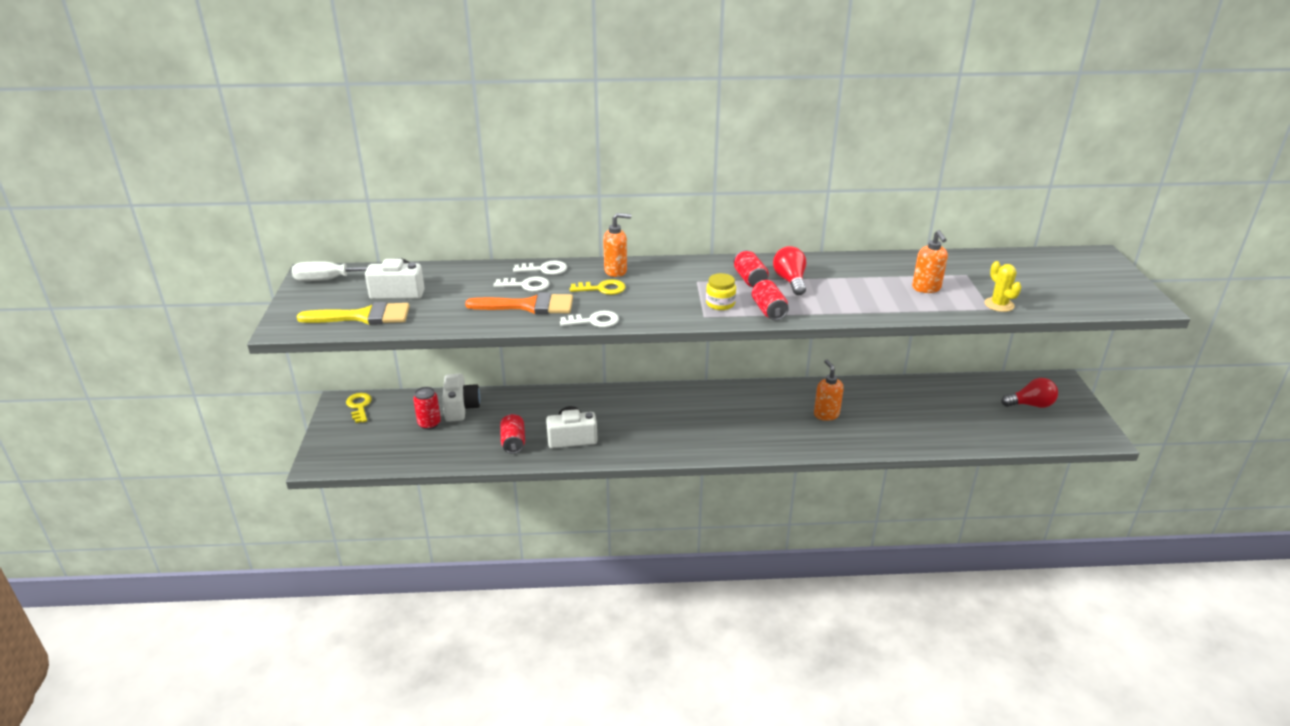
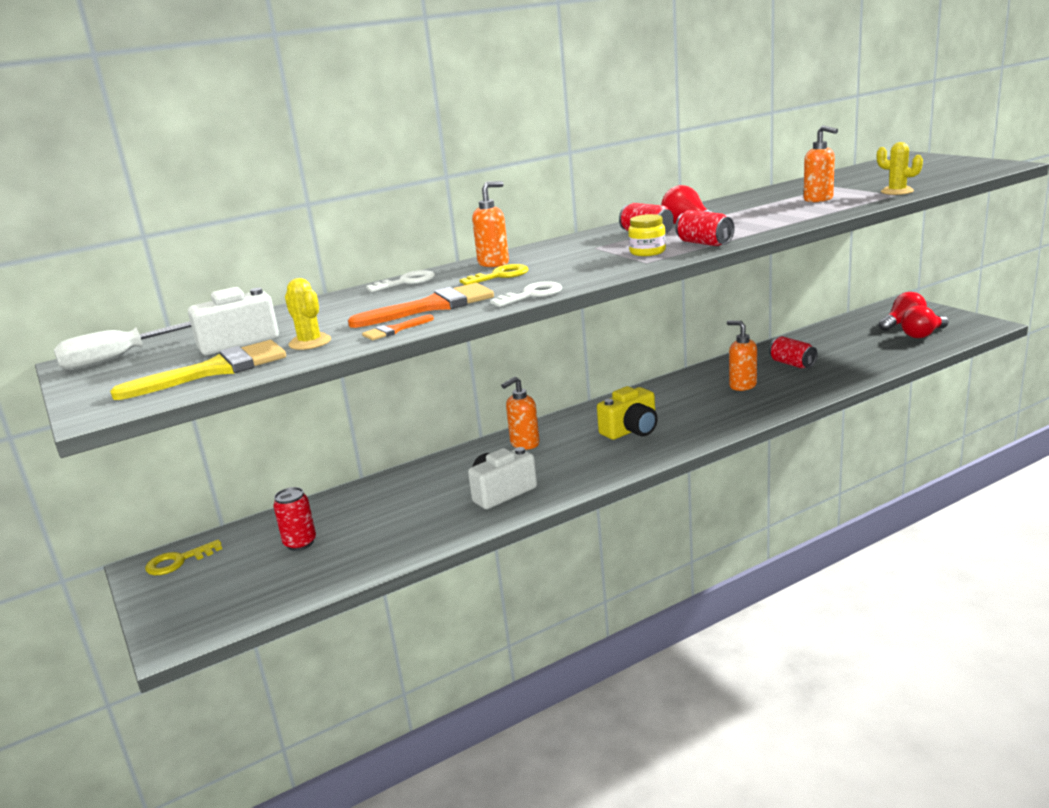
camera: 25 degrees left, 10 degrees down
yellow key [346,393,372,423] -> yellow key turned 75 degrees counterclockwise [145,540,222,575]
white camera [442,374,480,422] -> none
white key [494,276,550,292] -> none
red can [500,414,525,454] -> red can moved to [769,336,818,368]
none -> yellow cactus [285,278,331,350]
none -> orange brush [362,315,434,340]
none -> orange soap dispenser [501,376,540,450]
none -> yellow camera [597,386,658,440]
none -> red light bulb [901,305,949,338]

